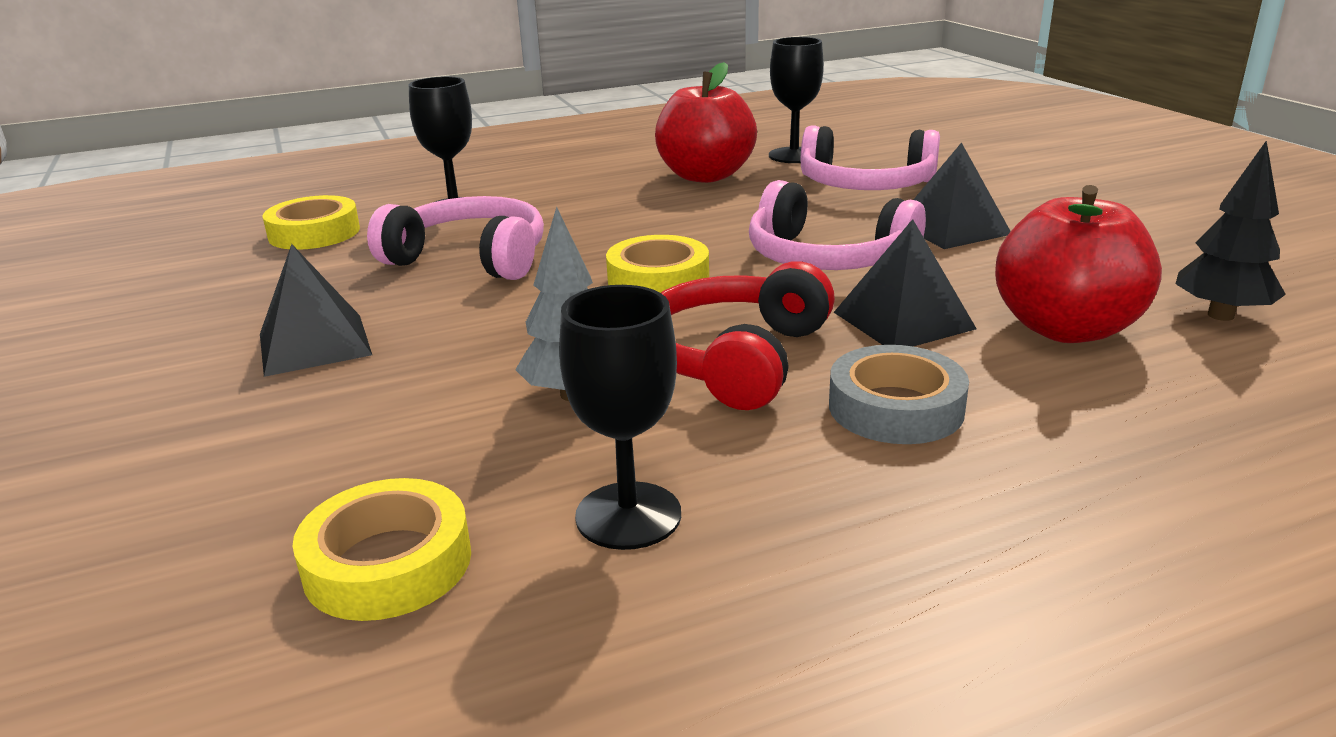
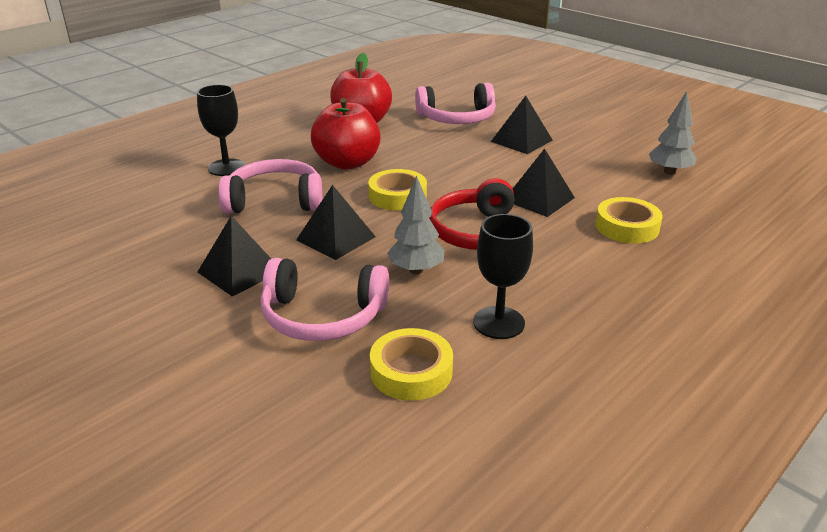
camera: 25 degrees left, 5 degrees up
yellow tape [262,195,360,250] -> yellow tape moved to [595,197,662,243]
pink headphones [749,180,926,270] -> pink headphones moved to [260,258,389,341]
black goblet [769,37,824,163] -> none
grey tape [829,345,969,444] -> none
red apple [995,185,1162,343] -> red apple moved to [311,98,381,170]
black tree [1175,140,1286,321] -> grey tree [649,91,697,175]
none -> black pyramid [296,185,376,260]

